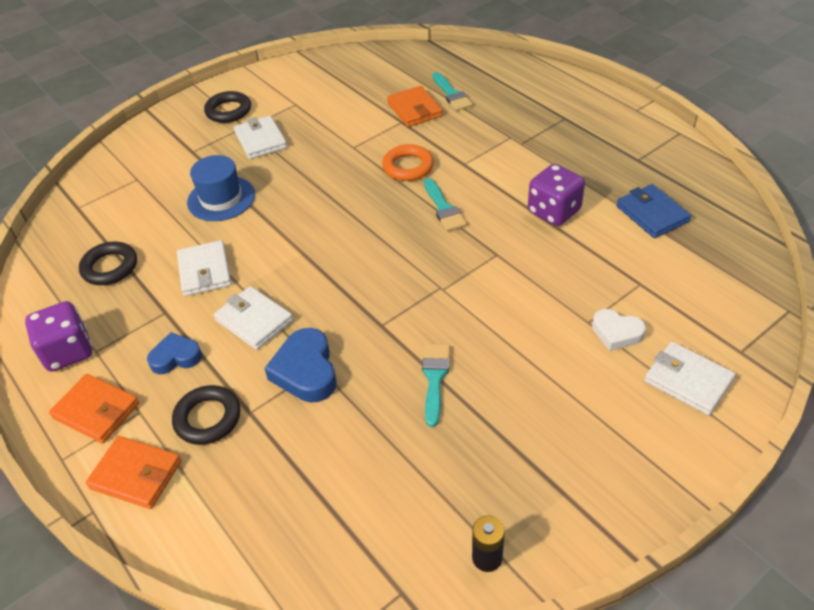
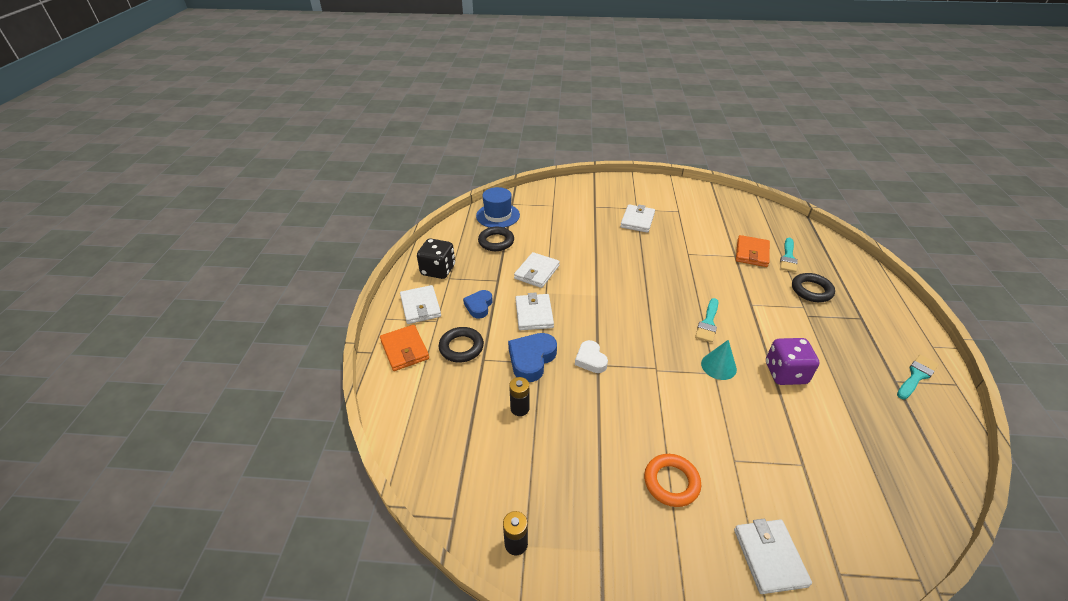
camera: 40 degrees right, 5 degrees down
purple dice [25,301,92,372] -> black dice [417,238,455,279]
orange wallet [49,374,139,443] -> white wallet [400,285,441,324]
blue heart [147,332,202,374] -> blue heart turned 105 degrees counterclockwise [463,290,493,319]
blue hat [187,155,255,221] -> blue hat moved to [476,187,520,228]
black ring [204,91,251,123] -> black ring moved to [792,273,835,302]
orange ring [382,144,434,181] -> orange ring moved to [644,454,701,507]
turquoise brush [422,344,450,427] -> turquoise brush moved to [897,355,939,400]
white heart [592,309,646,351] -> white heart moved to [575,340,608,373]
blue wallet [617,184,691,238] -> none
none -> black battery [509,377,530,416]
none -> turquoise cone [701,340,737,380]

